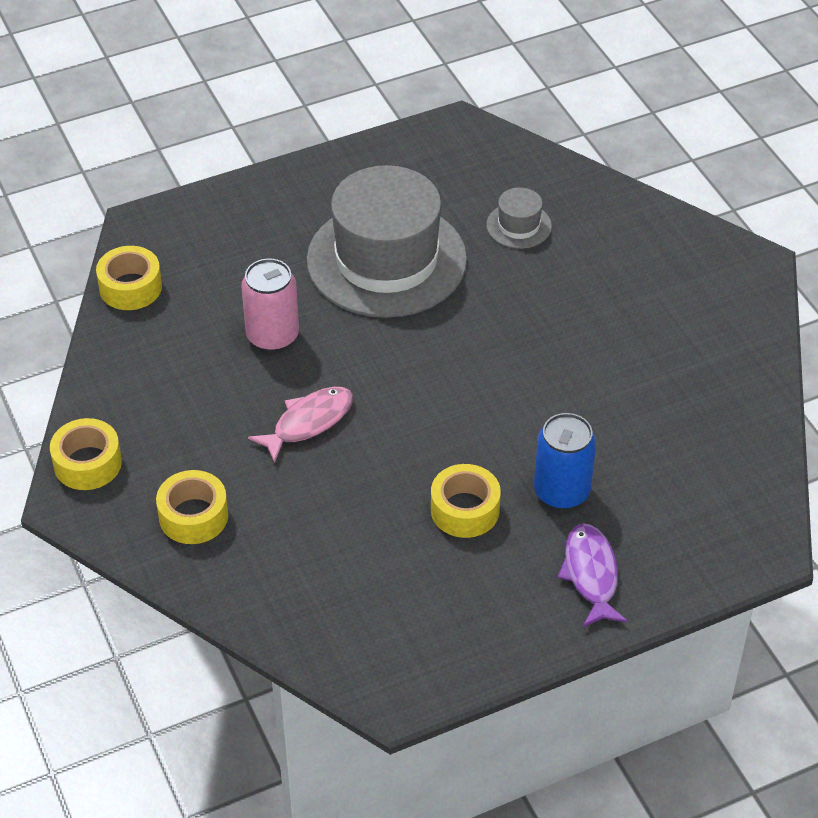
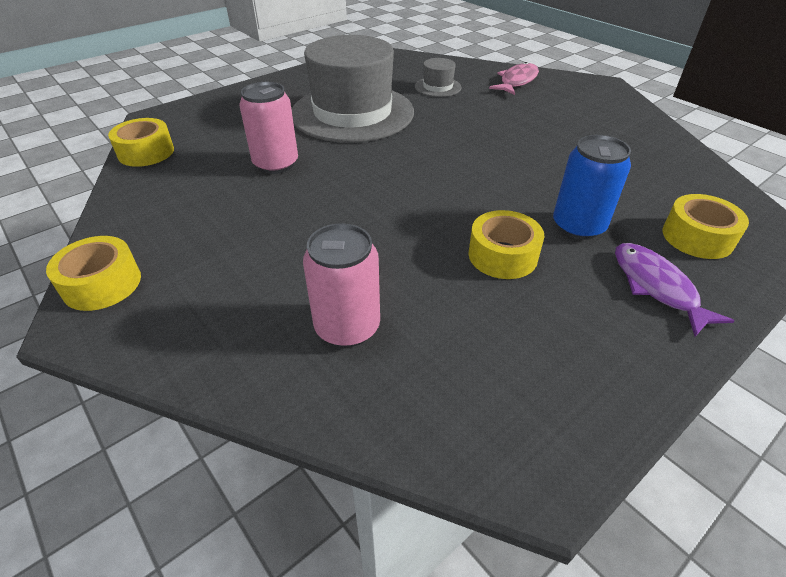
camera: 15 degrees left, 5 degrees down
yellow tape [156,470,228,544] -> yellow tape moved to [662,194,749,259]
pink fish [248,387,353,463] -> pink fish moved to [489,62,539,95]
none -> pink can [303,223,380,348]

